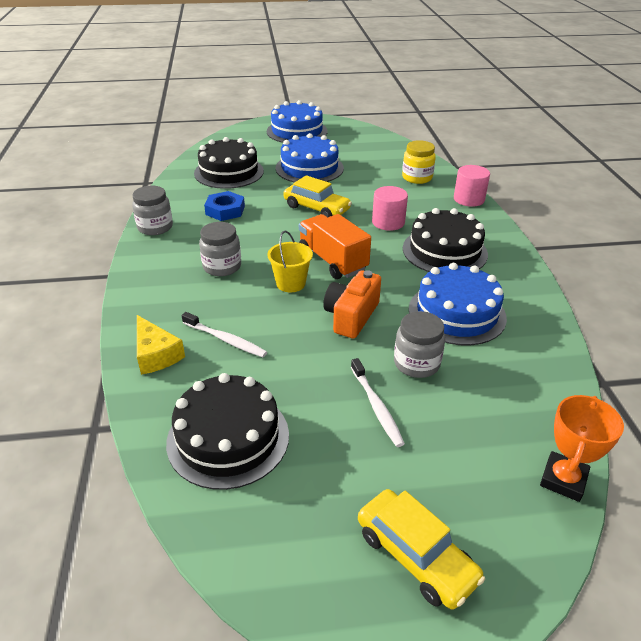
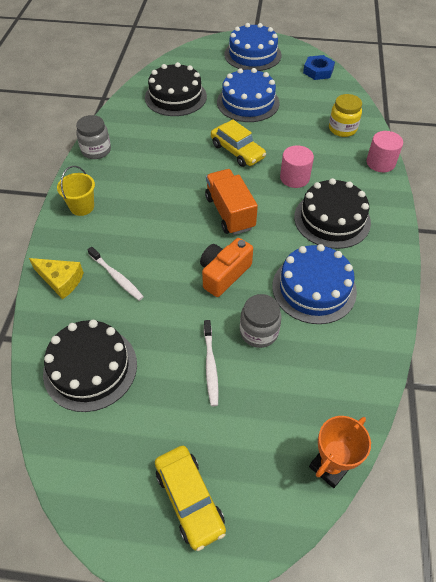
camera: 15 degrees right, 15 degrees up
yellow cheese [137,315,185,375] -> yellow cheese turned 45 degrees counterclockwise [29,258,84,299]
grey jar [199,222,241,276] -> none
blue nut [204,191,245,221] -> blue nut moved to [303,55,335,80]
yellow bucket [267,230,313,292] -> yellow bucket moved to [57,166,95,216]

